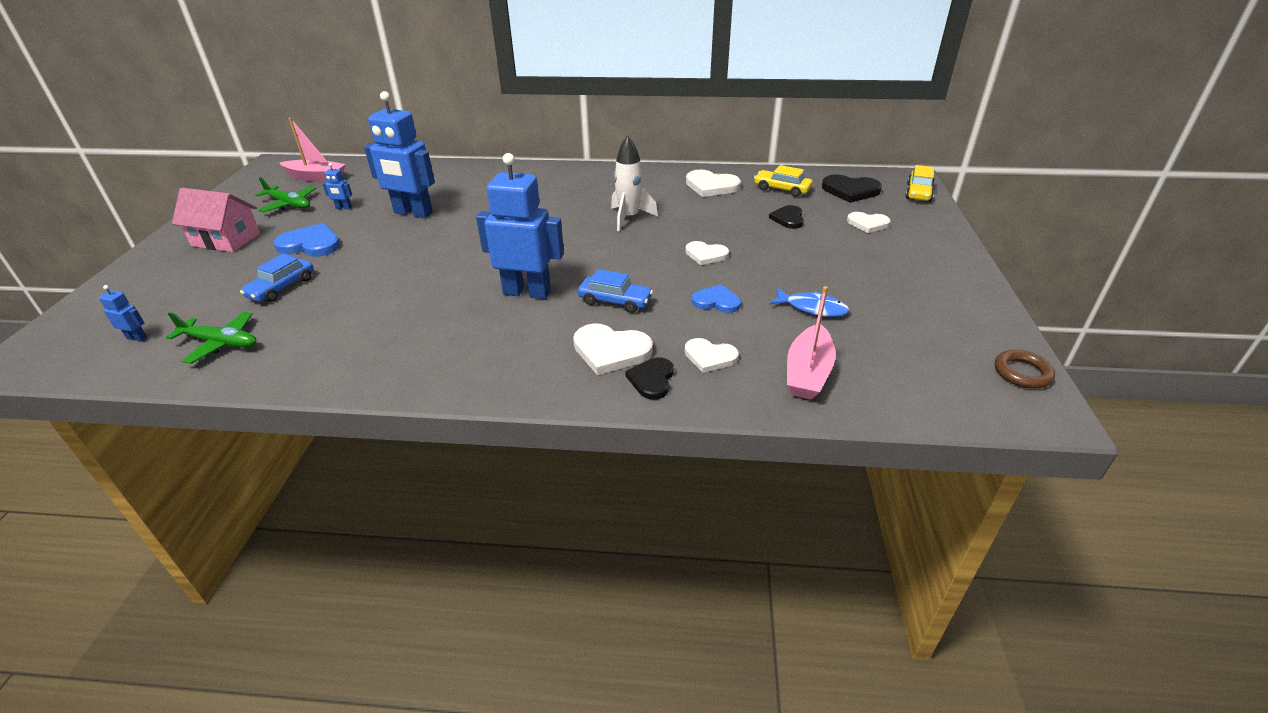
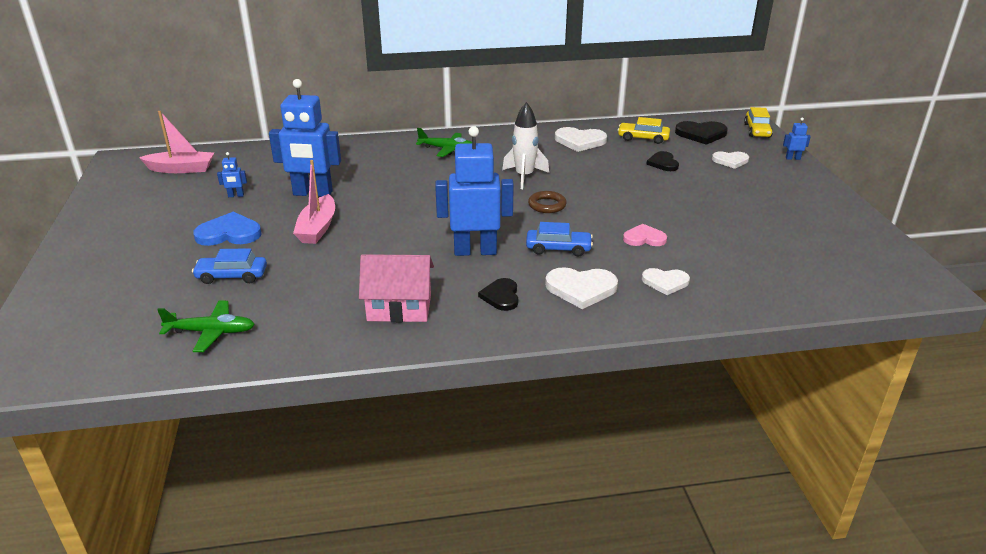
camera: 15 degrees left, 5 degrees down
blue robot [99,285,147,342] -> blue robot moved to [783,118,811,160]
pink house [172,188,260,252] -> pink house moved to [359,254,434,322]
blue car [240,254,314,302] -> blue car turned 75 degrees clockwise [192,248,267,284]
green plane [255,177,316,212] -> green plane moved to [416,128,472,157]
black heart [625,357,674,400] -> black heart moved to [478,278,518,311]
white heart [685,241,729,265] -> none
blue heart [692,285,741,313] -> pink heart [623,224,667,246]
blue fish [769,288,849,317] -> none
pink boat [787,286,836,400] -> pink boat moved to [293,160,335,244]
brown ring [995,350,1055,389] -> brown ring moved to [528,191,567,213]

